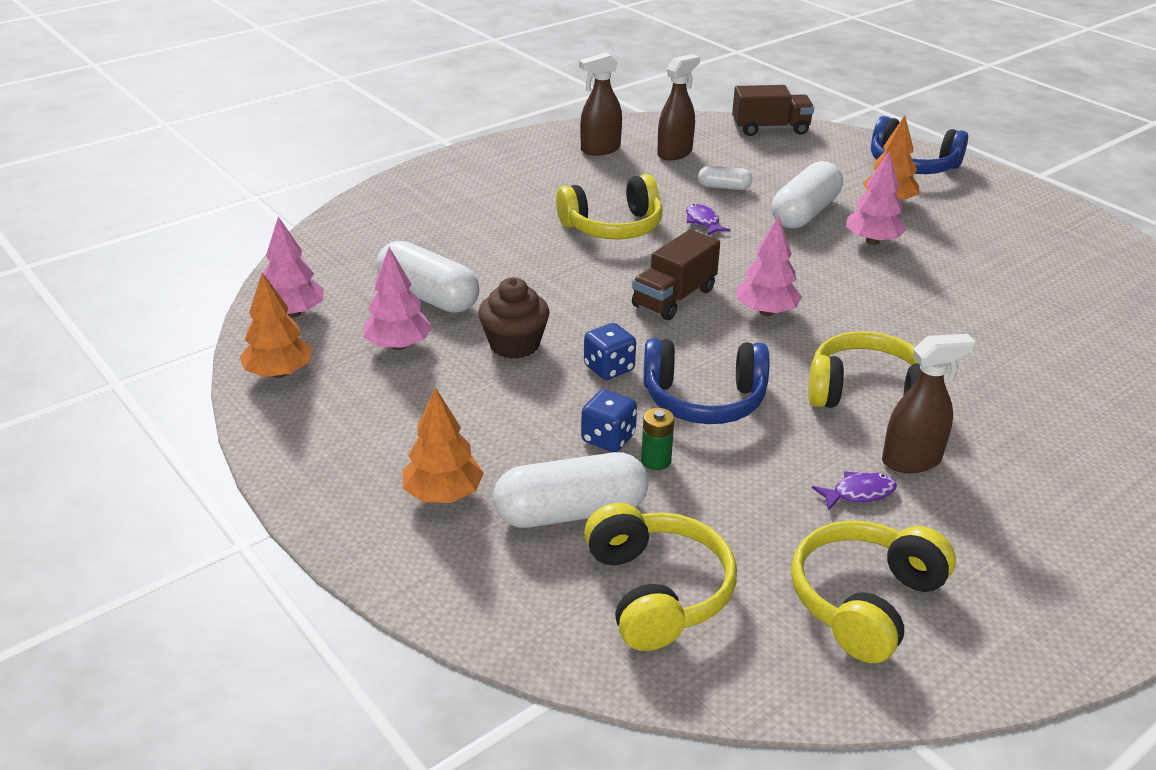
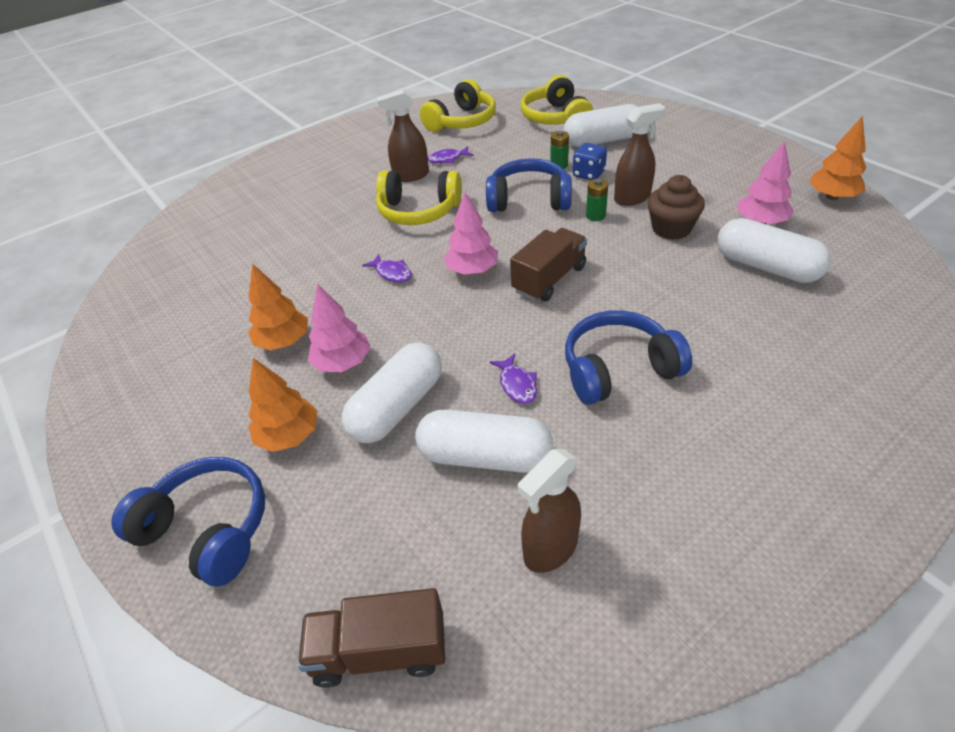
camera: 175 degrees left, 10 degrees up
pink tree [263,216,324,317] -> none
orange tree [403,387,484,503] -> orange tree moved to [248,263,308,350]
yellow headphones [556,174,662,239] -> blue headphones [565,310,692,405]
brown spray bottle [579,53,622,156] -> brown spray bottle moved to [614,103,665,206]
blue dice [584,323,636,380] -> green battery [586,179,608,221]
white capsule [698,166,753,190] -> white capsule [415,409,553,473], size x1.91
none -> purple fish [362,254,412,283]

